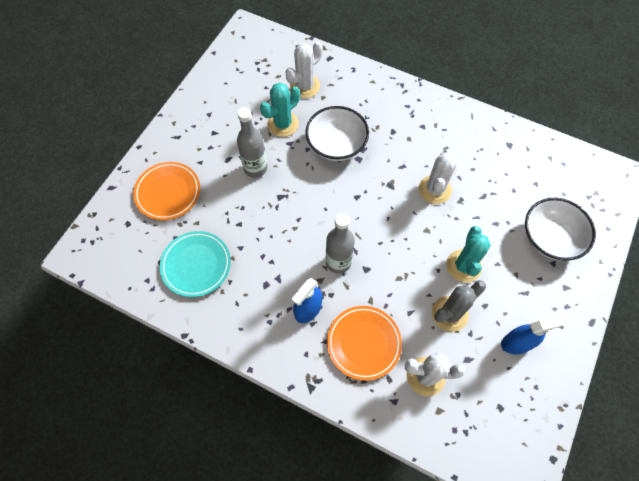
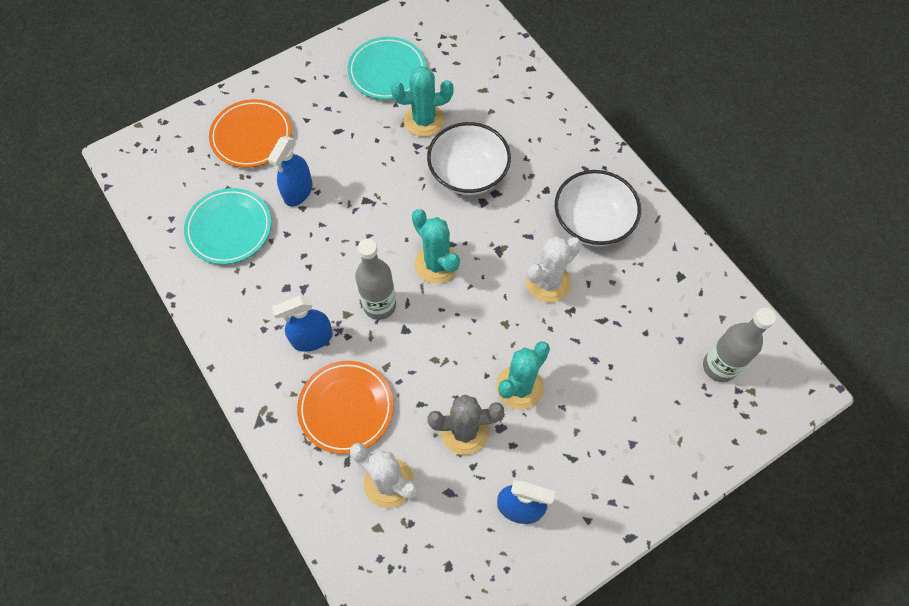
camera: 30 degrees right, 0 degrees up
grey bottle [237,107,267,178] -> grey bottle moved to [703,308,776,382]
white cactus [285,42,323,98] -> none
white bowl [525,198,596,261] -> white bowl moved to [555,170,641,247]
none -> blue spray bottle [268,136,313,207]
none -> turquoise plate [348,37,426,100]
none -> turquoise cactus [412,209,460,284]

